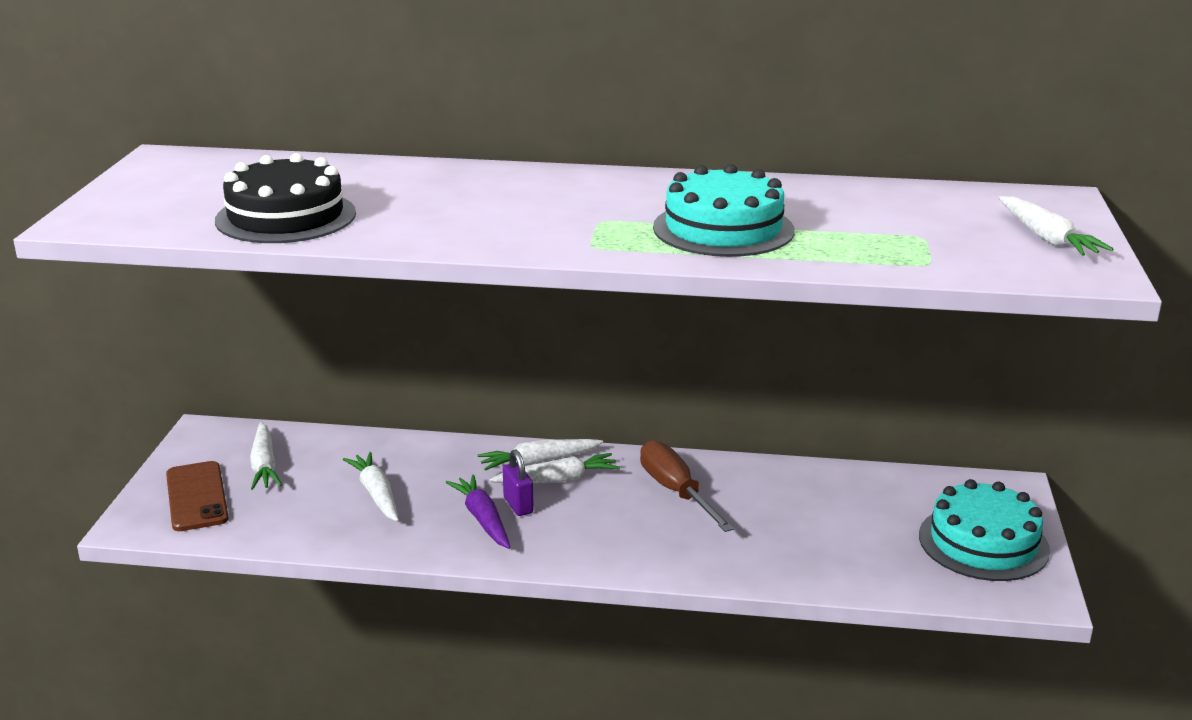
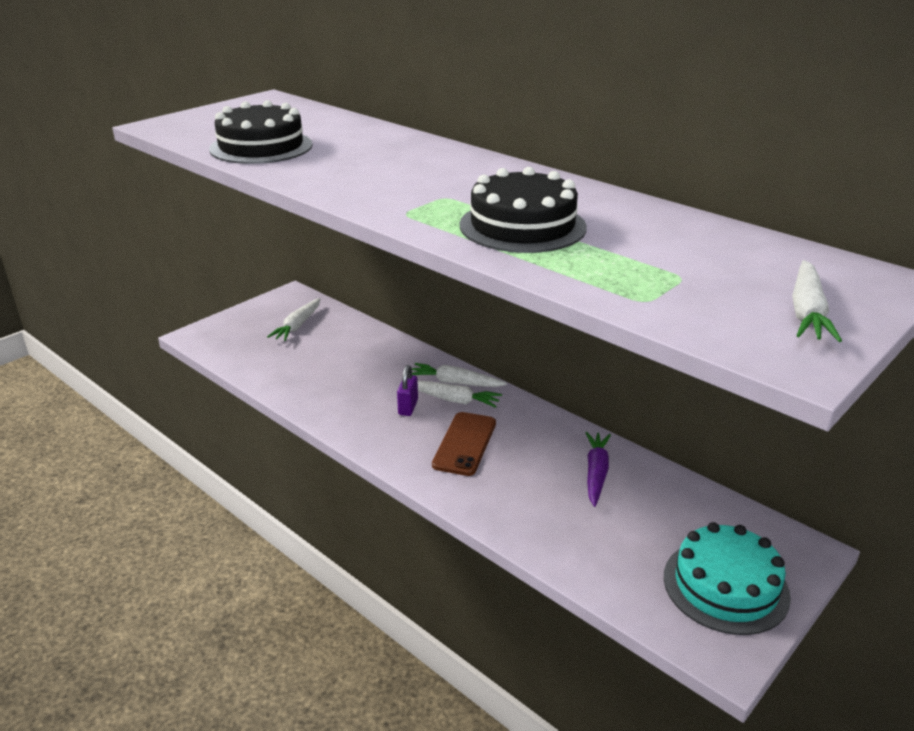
camera: 35 degrees right, 5 degrees up
brown phone [166,461,229,531] -> brown phone moved to [432,412,496,476]
white carrot [343,452,399,522] -> none
purple carrot [446,474,511,549] -> purple carrot moved to [585,432,611,507]
brown screwdriver [640,440,735,532] -> none
turquoise cake [653,164,795,257] -> black cake [460,167,587,253]

